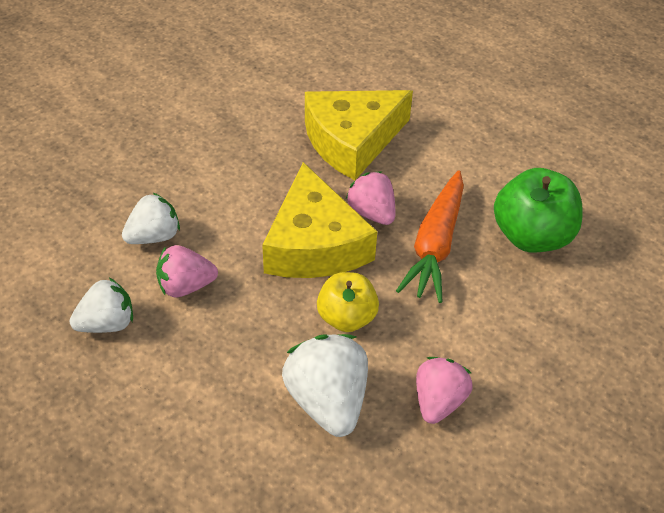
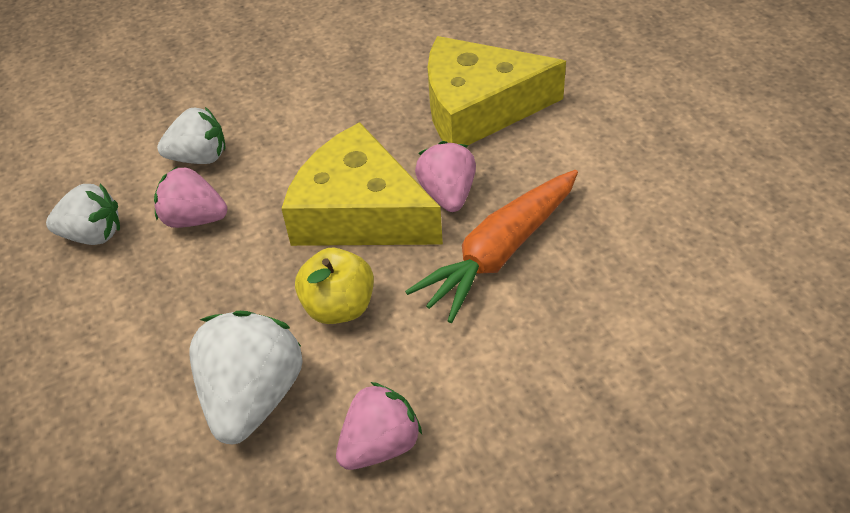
camera: 30 degrees right, 0 degrees up
yellow cheese [262,162,377,278] -> yellow cheese turned 105 degrees clockwise [281,122,443,246]
green apple [494,168,583,253] -> none

